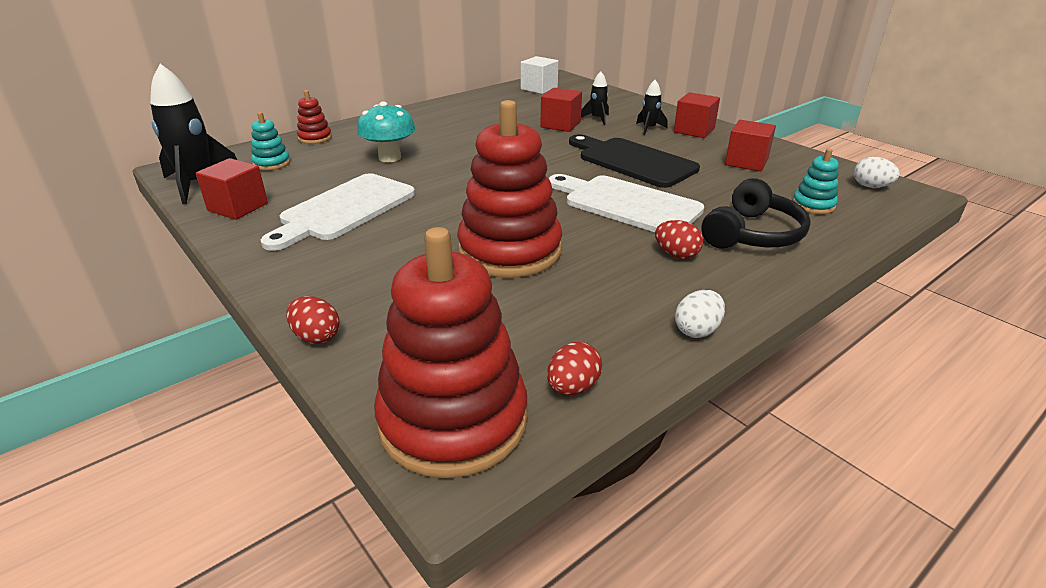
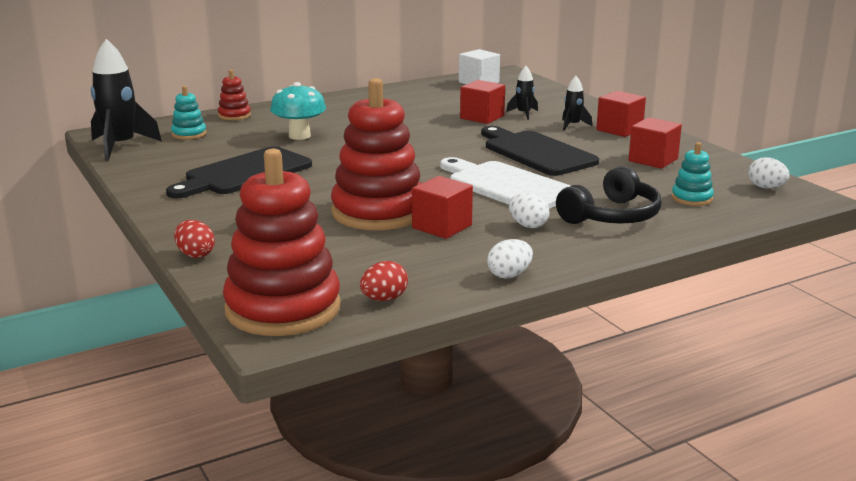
camera: 10 degrees right, 10 degrees down
red cube [196,158,268,220] -> red cube moved to [412,176,473,239]
white cutting board [261,173,415,251] -> black cutting board [166,146,312,198]
red egg [655,220,703,259] -> white egg [509,193,549,228]

